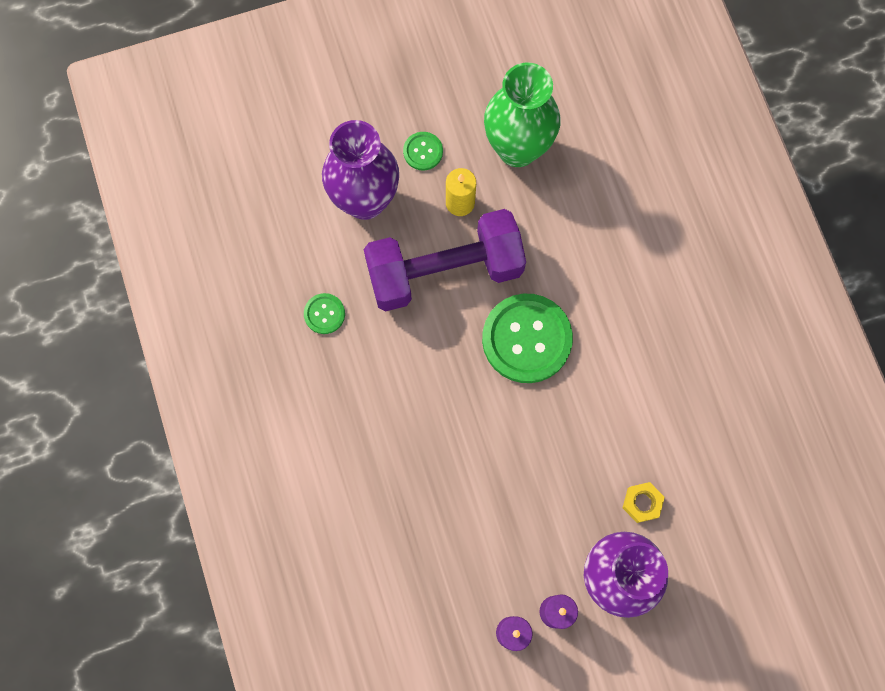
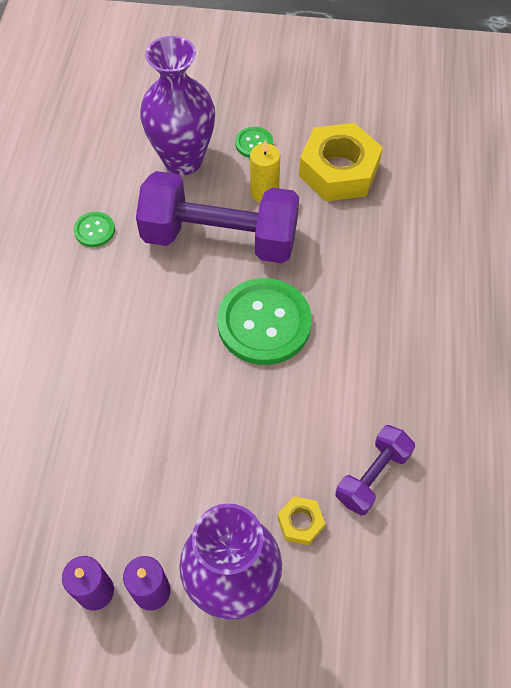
camera: 25 degrees right, 15 degrees down
green vase [484,62,561,167] -> yellow nut [299,123,383,201]
none -> purple dumbbell [336,425,415,516]

